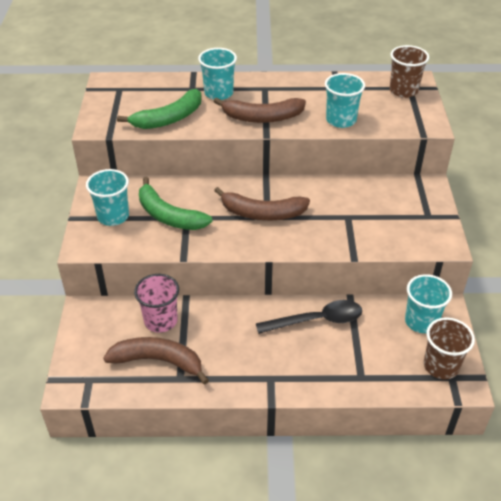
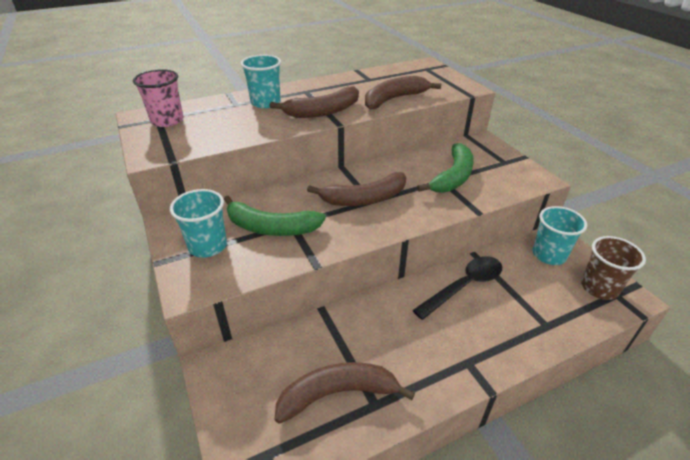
camera: 25 degrees left, 5 degrees down
green banana [117,89,202,129] -> green banana moved to [417,143,474,192]
pink cup [134,274,179,333] -> pink cup moved to [133,69,183,127]
turquoise cup [325,73,365,128] -> brown banana [365,76,441,109]
brown cup [389,45,429,98] -> none

